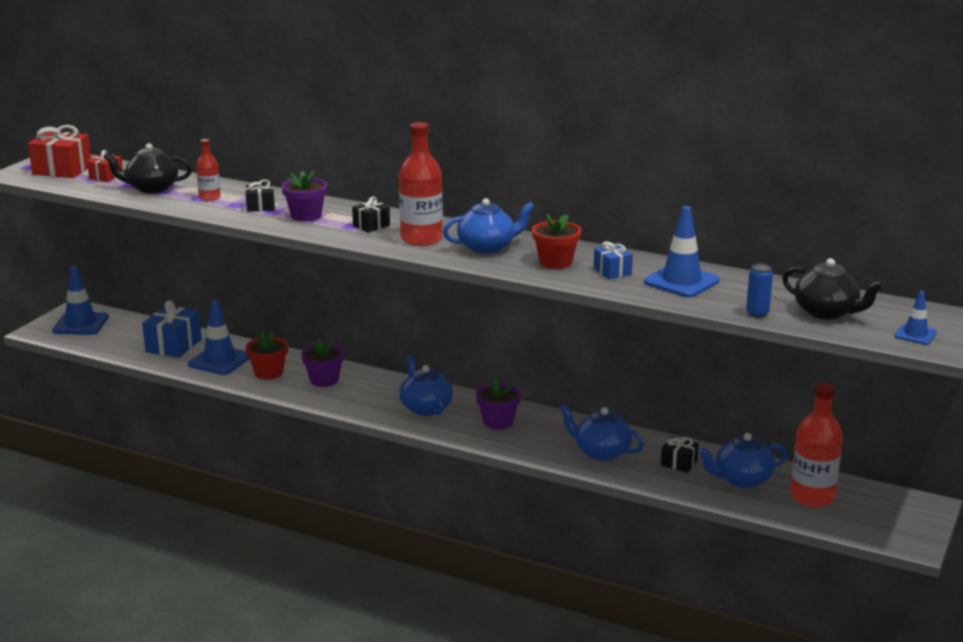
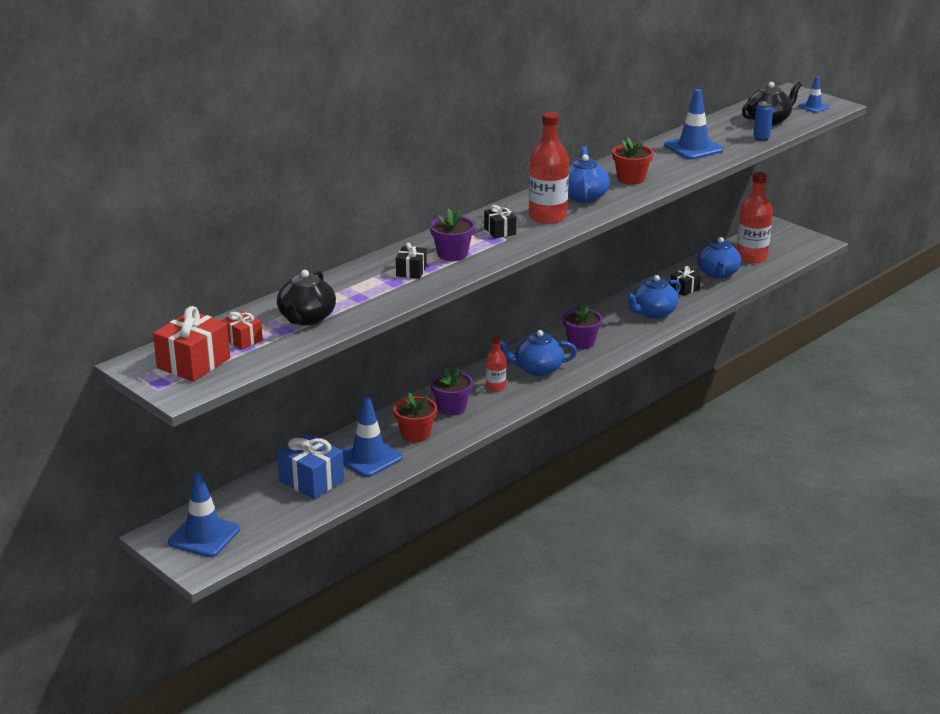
camera: 70 degrees left, 5 degrees up
red bottle [196,139,221,201] -> red bottle moved to [486,336,506,392]
blue gift [594,241,633,279] -> none

